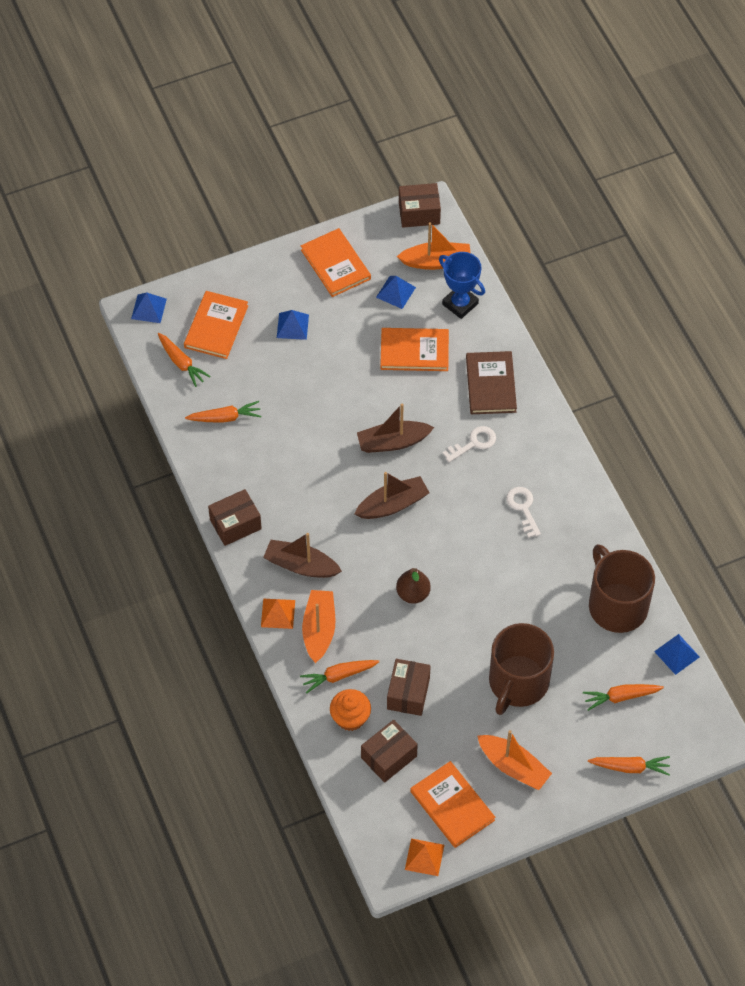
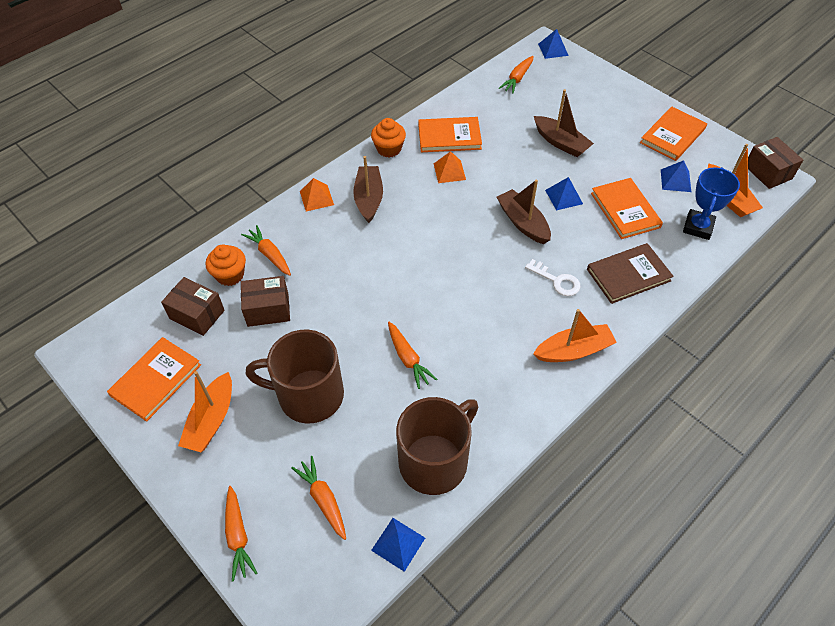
camera: 70 degrees right, 5 degrees down
orange book [184,291,248,359] -> orange book moved to [418,117,482,152]
orange carrot [185,401,261,423] -> orange carrot moved to [388,322,437,389]
brown box [208,489,262,546] -> orange cupcake [371,118,406,157]
blue pyramid [277,310,309,340] -> blue pyramid moved to [545,177,583,210]
orange boat [302,590,335,663] -> orange boat moved to [533,309,617,362]
brown boat [354,472,430,519] -> brown boat moved to [534,89,594,157]
brown pear [396,568,431,604] -> none
orange pyramid [405,838,444,876] -> orange pyramid moved to [434,151,466,183]
white key [506,487,541,538] -> none

